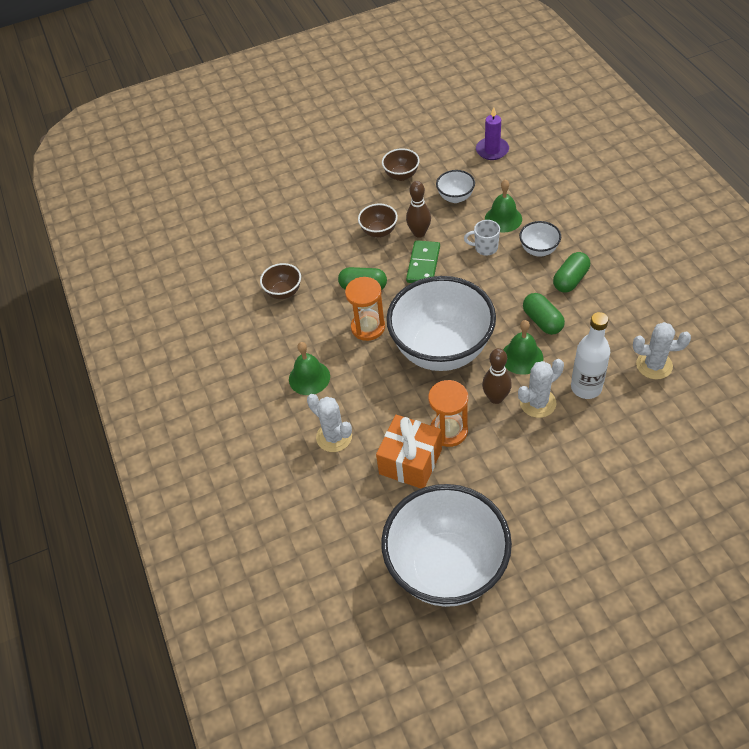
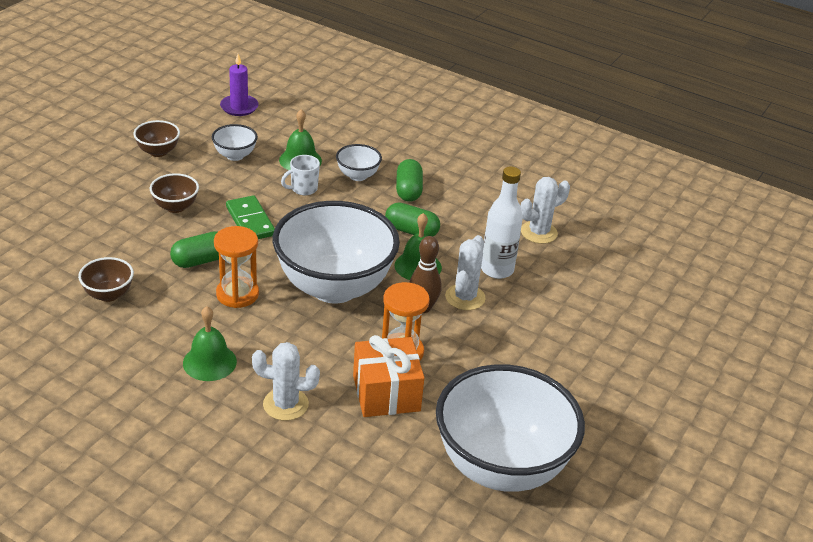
camera: 45 degrees left, 15 degrees down
brown bowling pin [406,181,431,238] -> none

